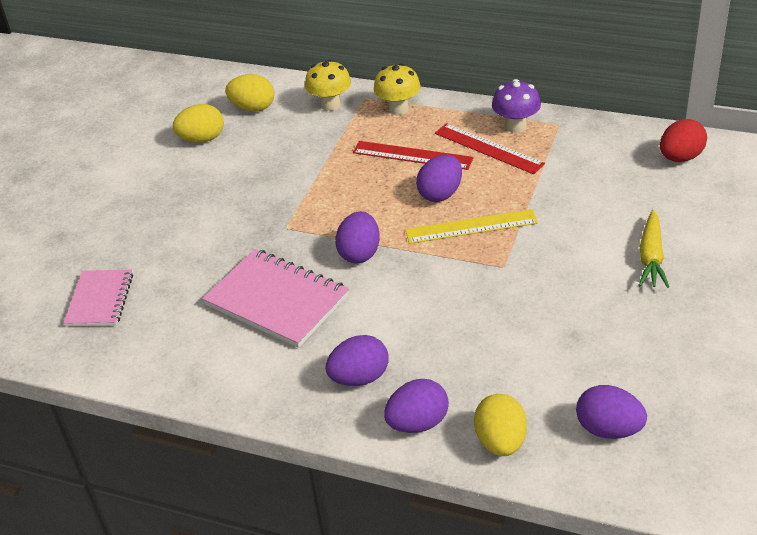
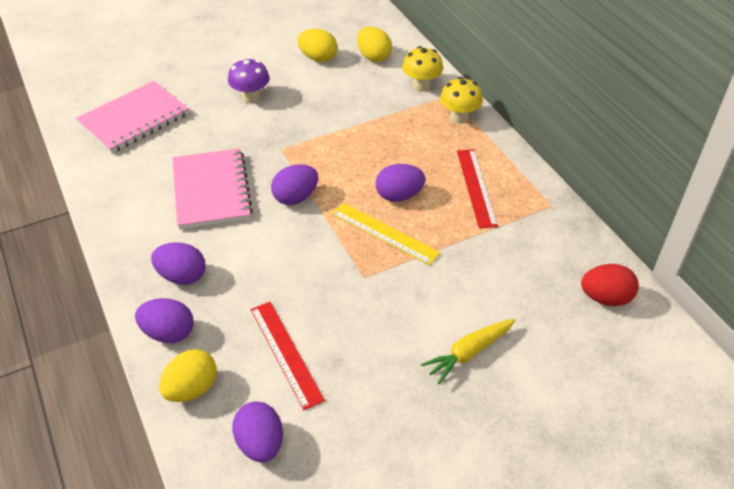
camera: 40 degrees right, 5 degrees up
pink notebook [64,270,133,326] -> pink notebook [76,81,189,153], size x1.59
red ruler [353,141,473,170] -> red ruler moved to [251,302,325,410]
purple mushroom [492,79,541,133] -> purple mushroom moved to [228,58,270,103]

